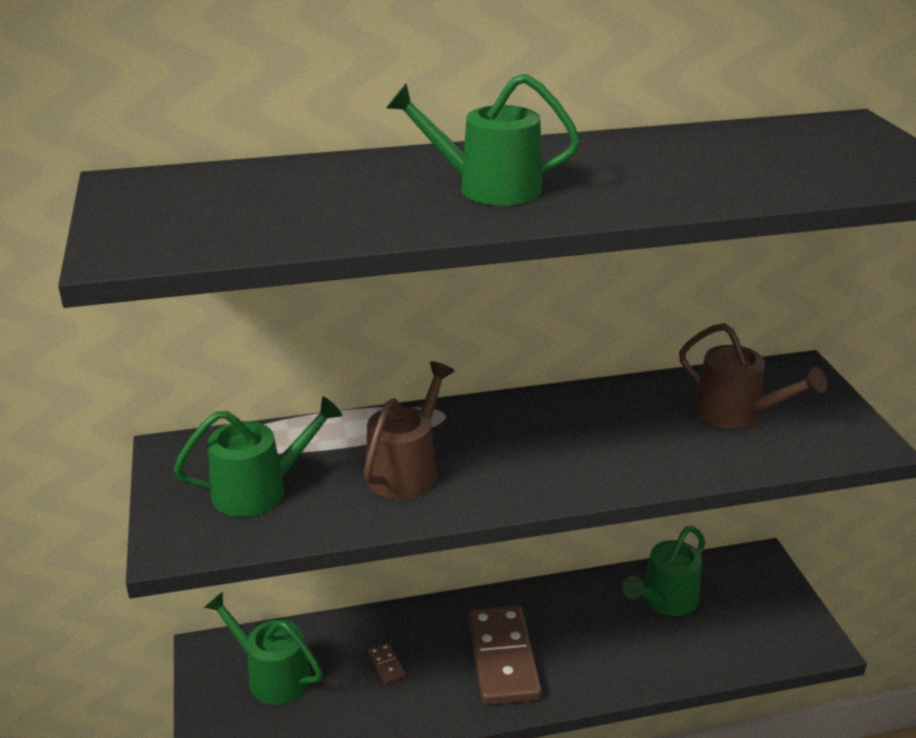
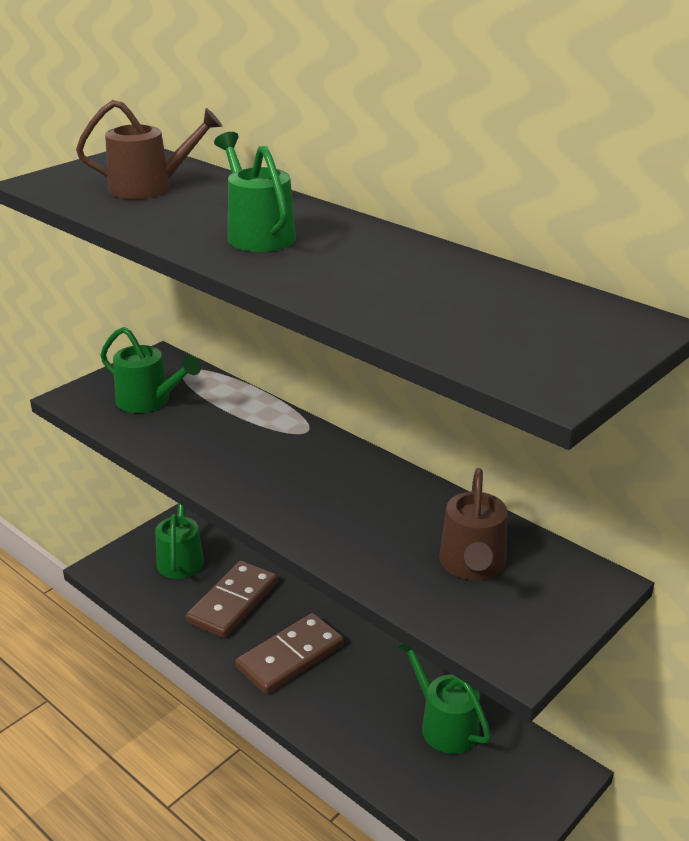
camera: 55 degrees right, 0 degrees up
brown watering can [364,361,454,499] -> brown watering can moved to [76,100,222,199]
brown domino [368,642,406,685] -> brown domino [186,561,278,638], size x2.49
green watering can [622,526,705,616] -> green watering can turned 45 degrees clockwise [396,643,491,754]

